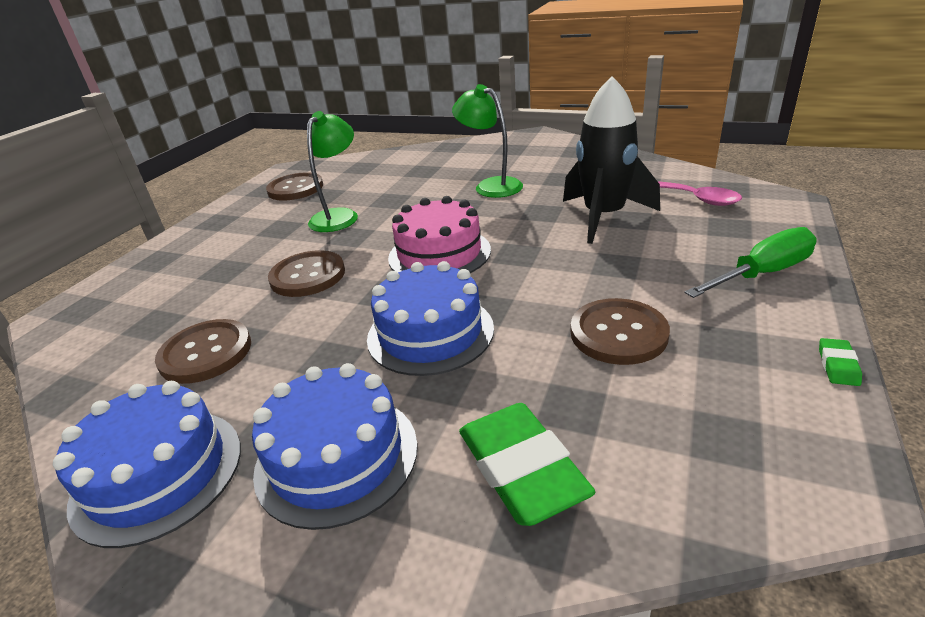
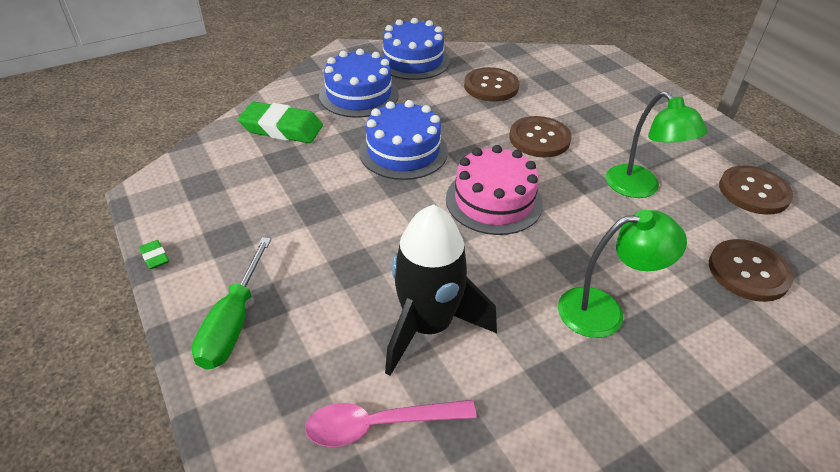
camera: 125 degrees right, 10 degrees up
brown button [571,298,670,365] -> brown button moved to [709,239,794,302]

